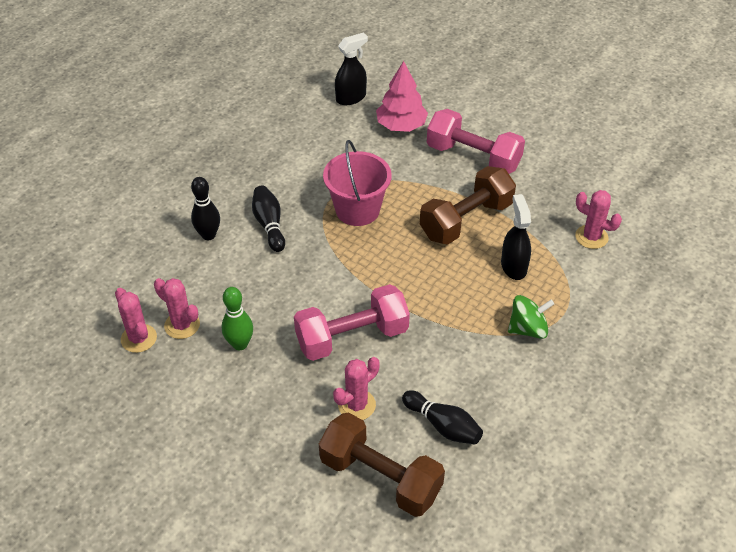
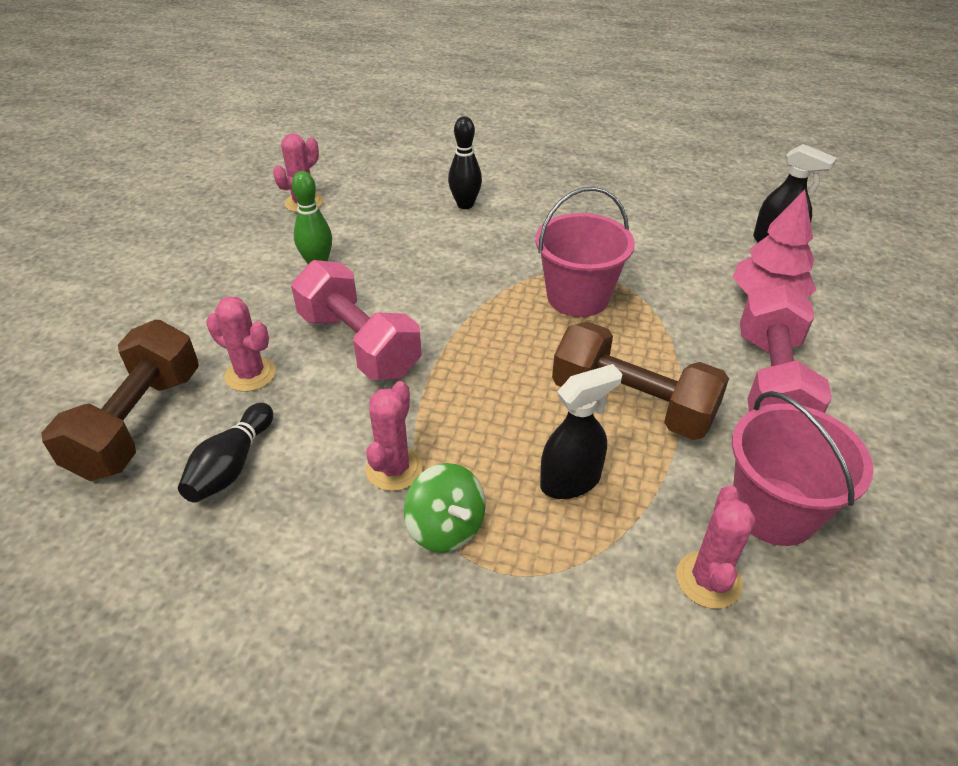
camera: 70 degrees right, 5 degrees down
pink cactus [154,278,200,339] -> pink cactus moved to [366,381,423,491]
black bowling pin [252,185,285,252] -> none
none -> pink bucket [732,391,874,546]

